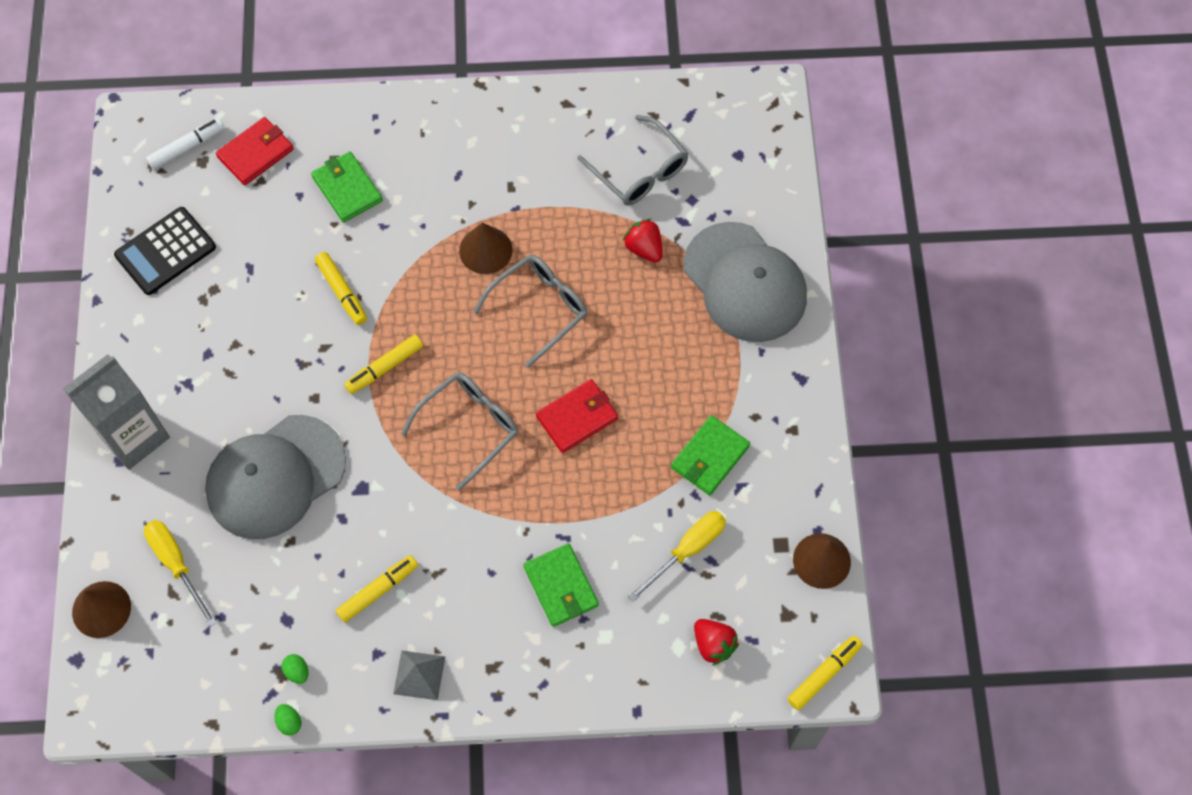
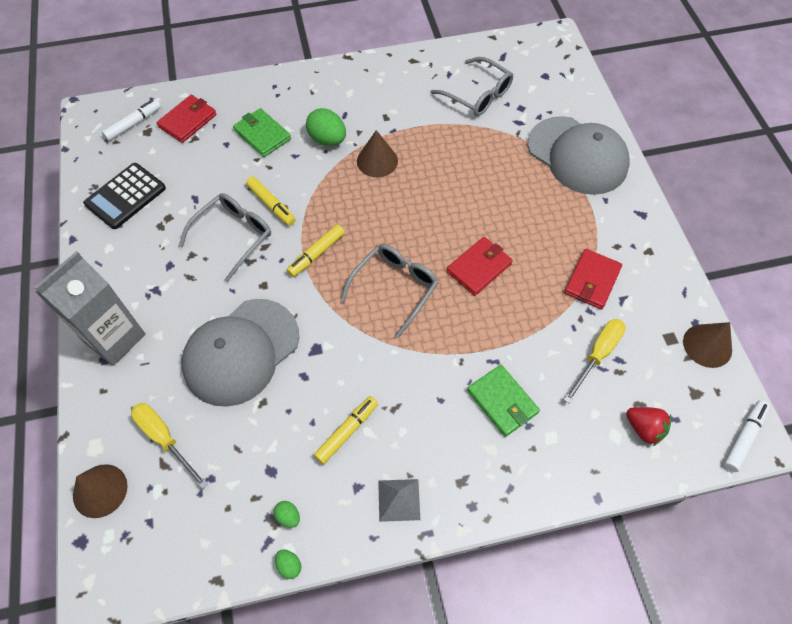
camera: 10 degrees left, 5 degrees down
grey glasses [473,255,588,368] -> grey glasses moved to [179,193,271,282]
red strawberry [623,219,662,263] -> none
green wallet [671,415,750,495] -> red wallet [564,249,622,310]
yellow marker [788,636,863,710] -> white marker [724,400,770,472]
none -> green egg [306,108,346,146]

